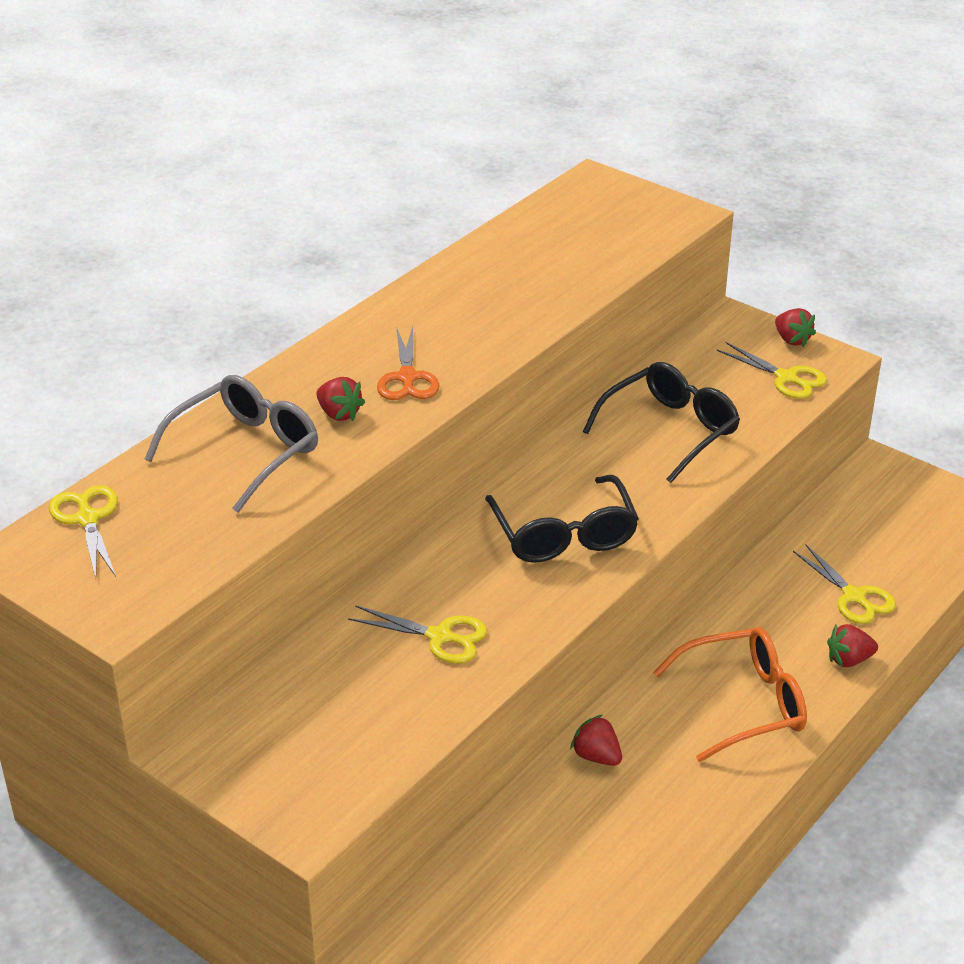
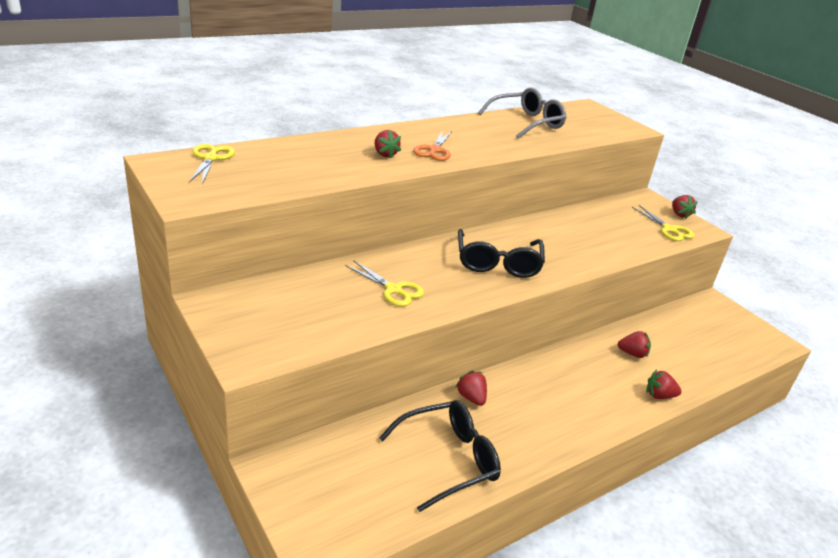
camera: 15 degrees right, 5 degrees down
grey glasses [145,375,318,513] -> grey glasses moved to [478,87,566,139]
black glasses [583,362,740,483] -> black glasses moved to [379,400,501,512]
orange glasses [653,627,807,762] -> none
yellow scissors [793,544,896,624] -> none
none -> red strawberry [618,331,651,358]

